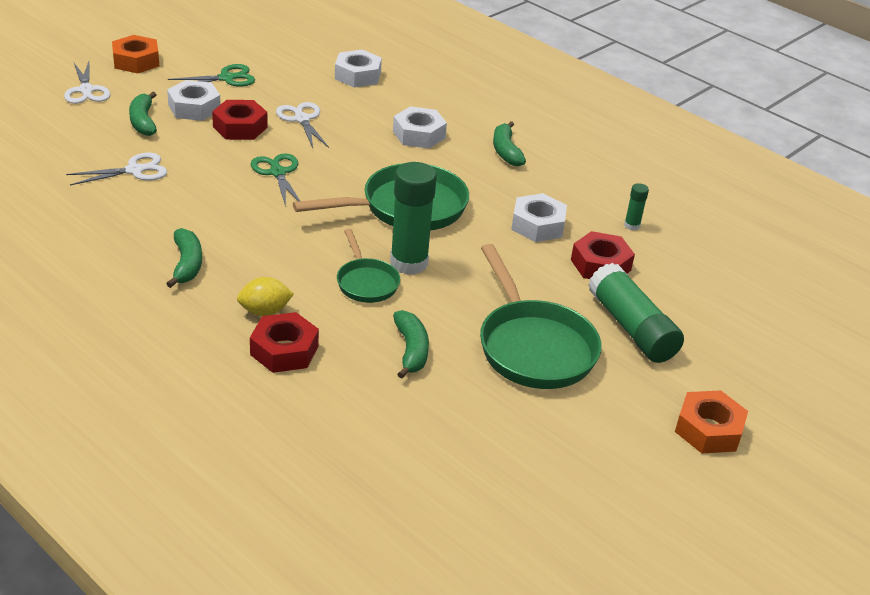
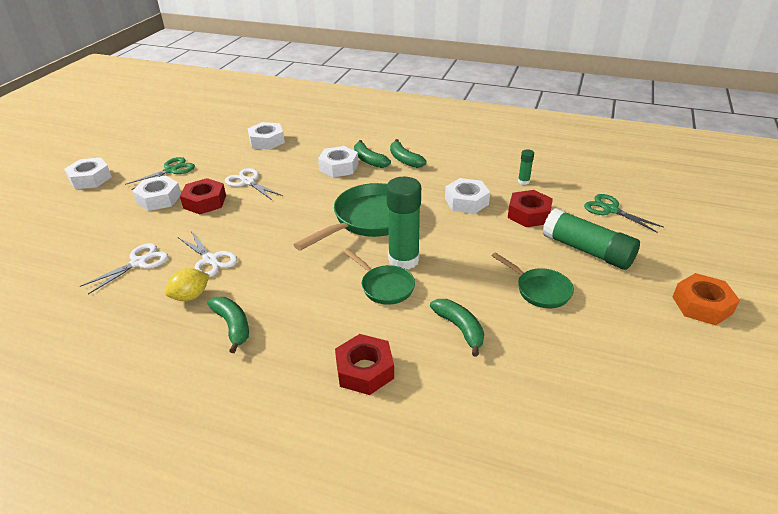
camera: 20 degrees left, 0 degrees up
white scissors [64,61,110,104] -> white scissors moved to [178,231,238,277]
orange nut [112,35,159,73] -> white nut [64,158,112,189]
green banana [129,92,157,136] -> green banana moved to [354,140,391,168]
yellow lemon [237,277,294,316] -> yellow lemon moved to [165,268,209,301]
green scissors [251,153,300,207] -> green scissors moved to [584,194,664,233]
green pan [480,244,602,389] -> green pan [492,252,574,308], size x0.55

